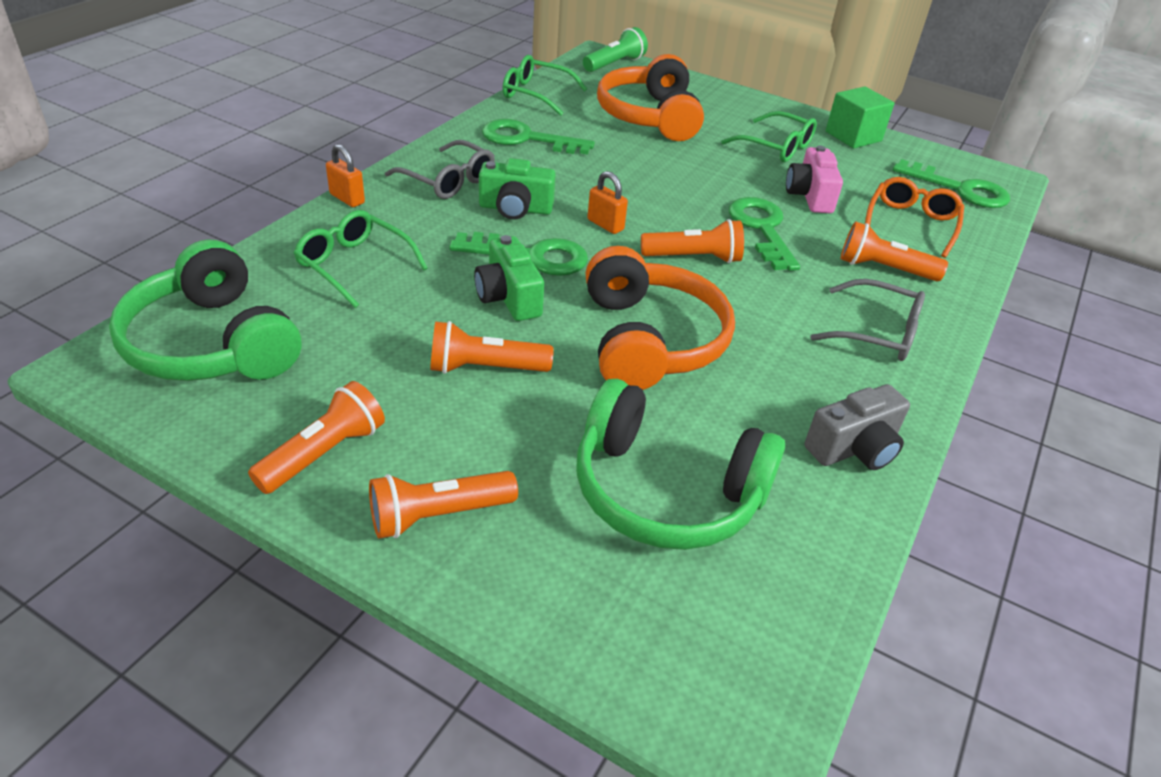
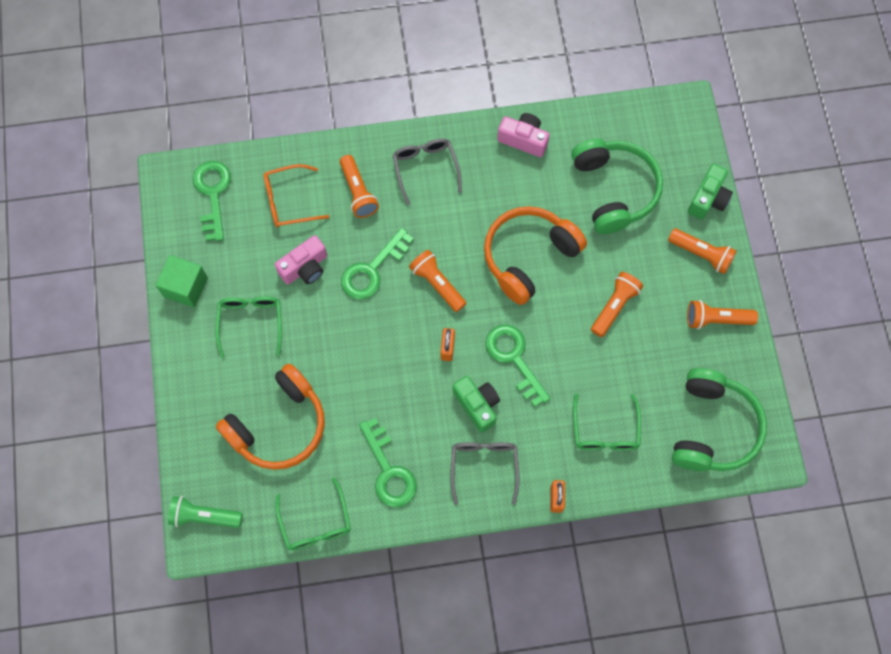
camera: 125 degrees left, 30 degrees up
orange flashlight [430,321,554,374] -> orange flashlight turned 105 degrees counterclockwise [591,272,643,337]
green camera [474,235,544,321] -> green camera moved to [688,164,733,220]
grey camera [804,384,910,470] -> pink camera [497,113,550,157]

